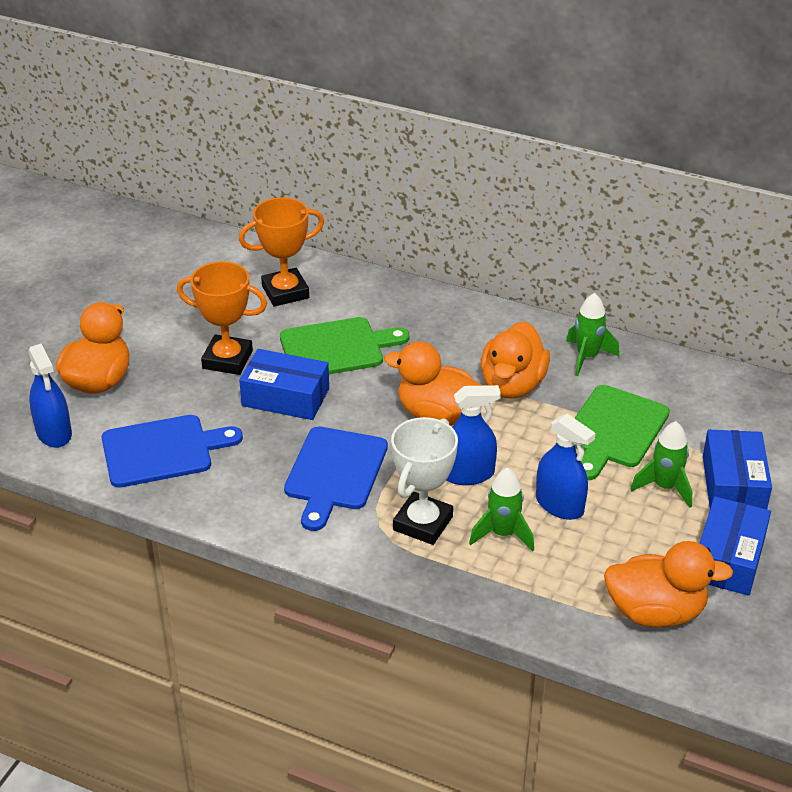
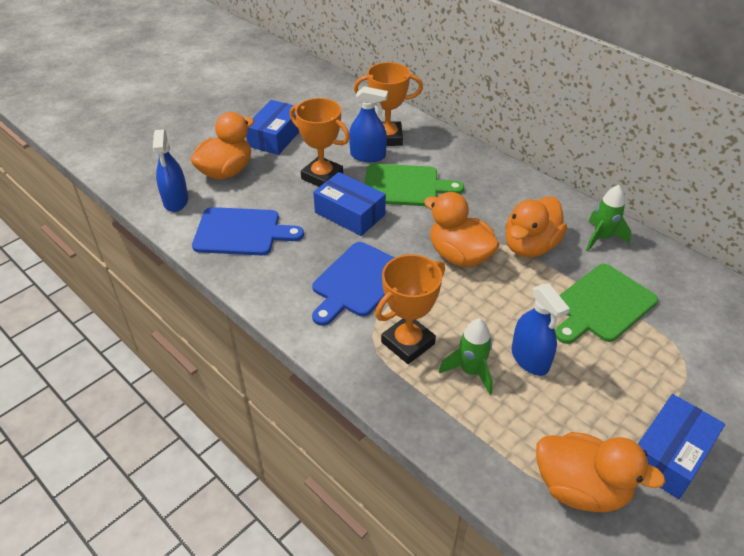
camera: 20 degrees right, 5 degrees up
white trophy [391,417,458,545] -> orange trophy [375,254,445,364]
blue spray bottle [447,385,501,485] -> blue spray bottle moved to [349,86,388,162]
green rocket [630,421,693,508] -> none
blue box [703,430,772,509] -> blue box moved to [246,100,299,155]

